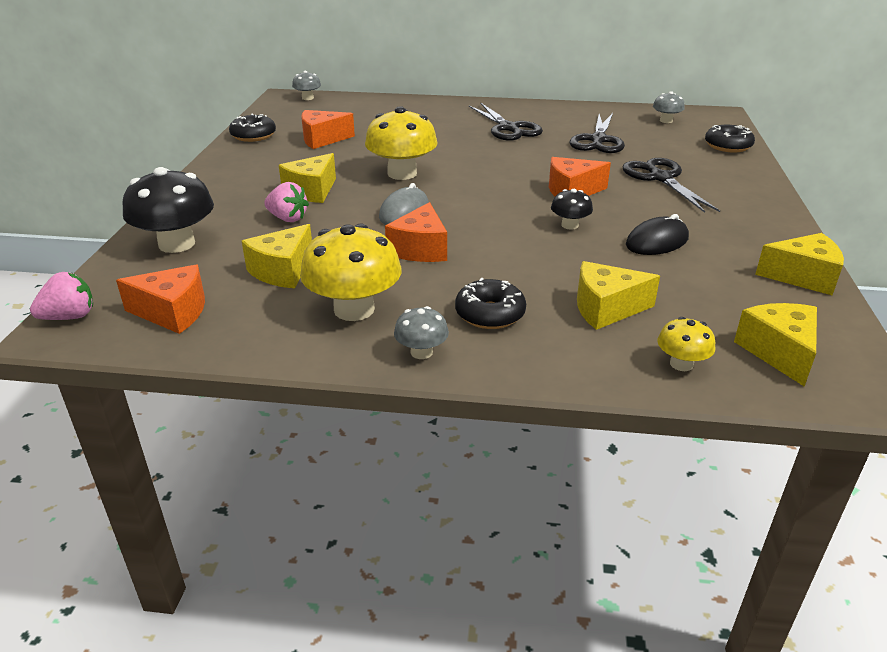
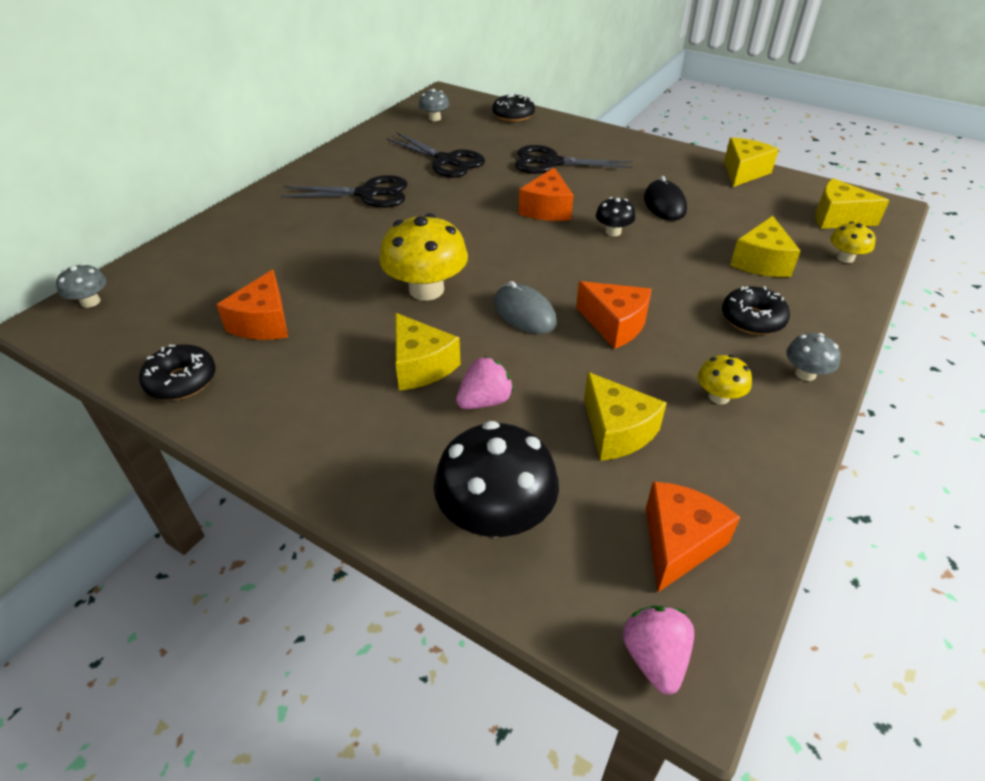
camera: 65 degrees left, 10 degrees up
yellow mushroom [300,224,402,321] -> yellow mushroom [698,355,752,404], size x0.51

